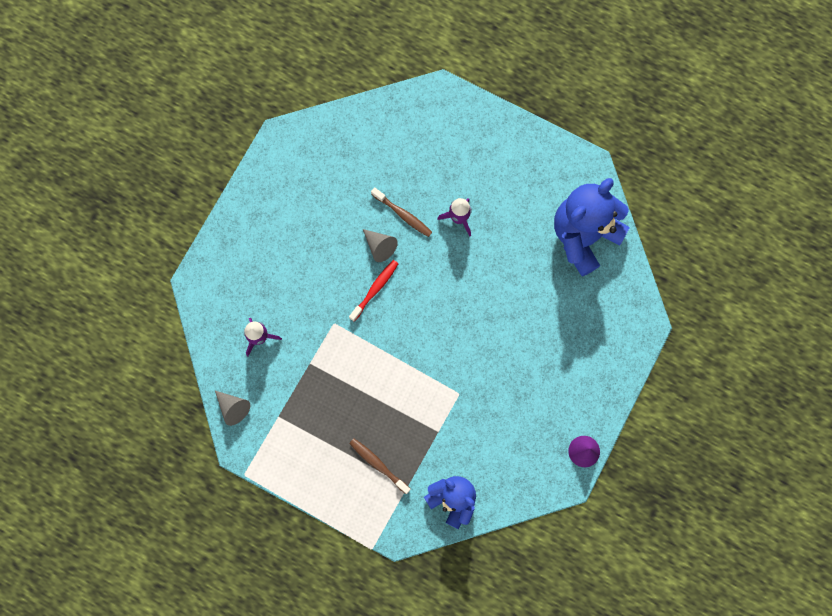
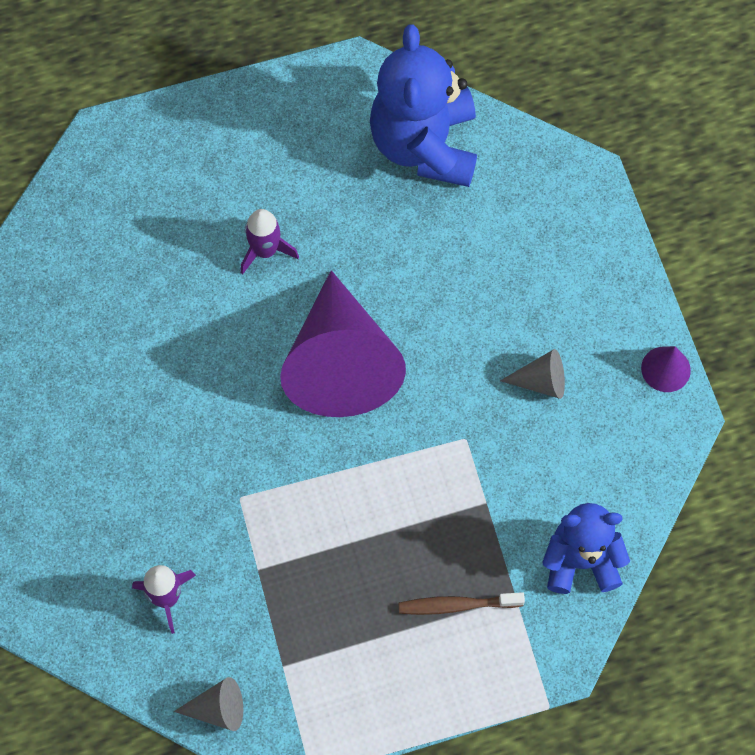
camera: 45 degrees left, 10 degrees down
red toothbrush [349,260,399,322] -> none
grey cone [363,229,398,262] -> grey cone moved to [500,349,565,399]
brown toothbrush [371,187,432,237] -> none
none -> purple cone [280,270,406,417]

